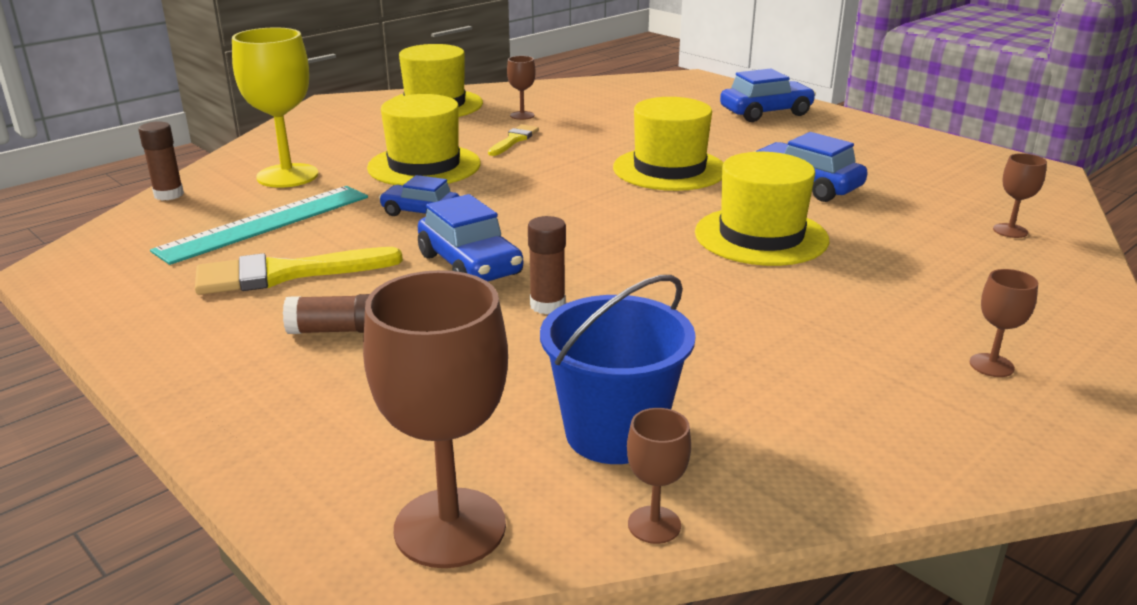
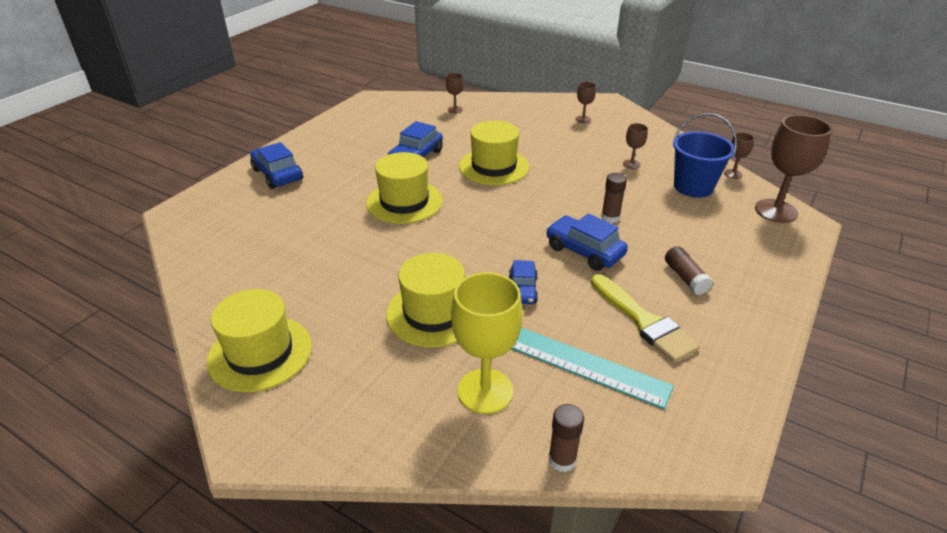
camera: 105 degrees left, 10 degrees up
blue car [418,194,523,282] -> blue car turned 90 degrees counterclockwise [546,214,628,271]
yellow brush [488,124,539,156] -> none
brown goblet [507,56,536,120] -> brown goblet moved to [623,123,648,169]

